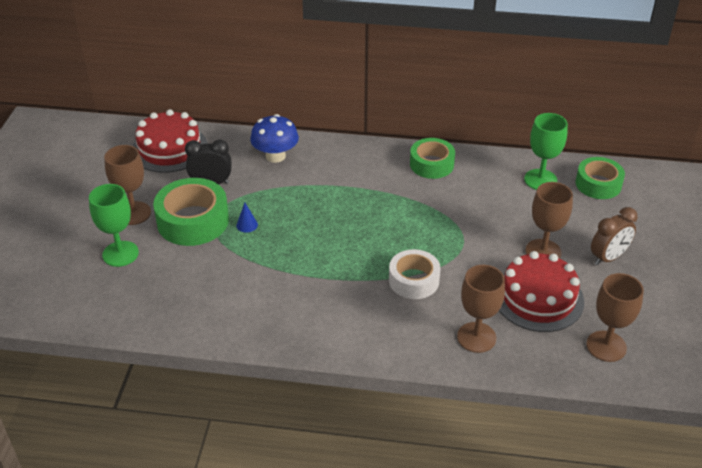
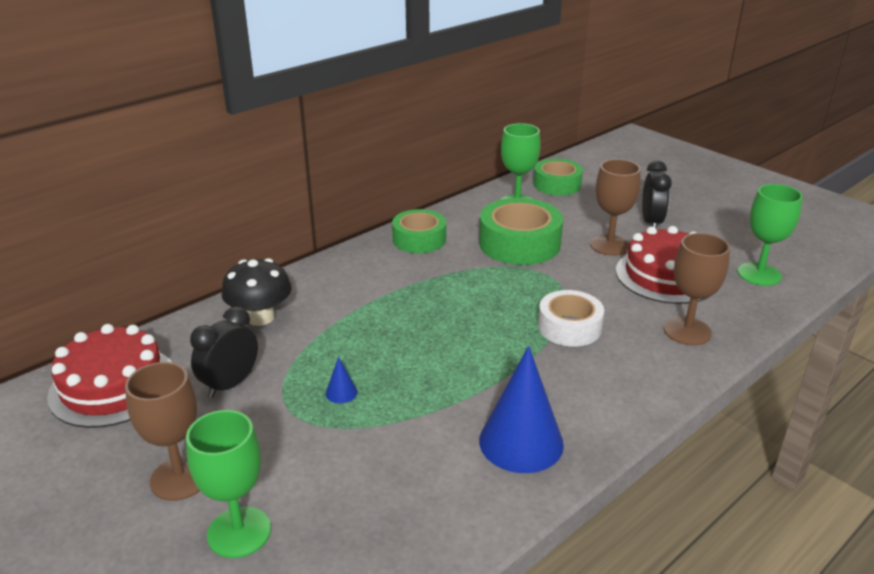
camera: 50 degrees left, 10 degrees down
green tape [153,178,229,246] -> green tape moved to [479,198,563,265]
blue mushroom [250,114,299,163] -> black mushroom [222,258,292,326]
brown goblet [586,273,644,362] -> green goblet [738,184,803,286]
brown clock [591,207,637,265] -> black clock [642,160,672,229]
none -> blue cone [479,346,564,473]

